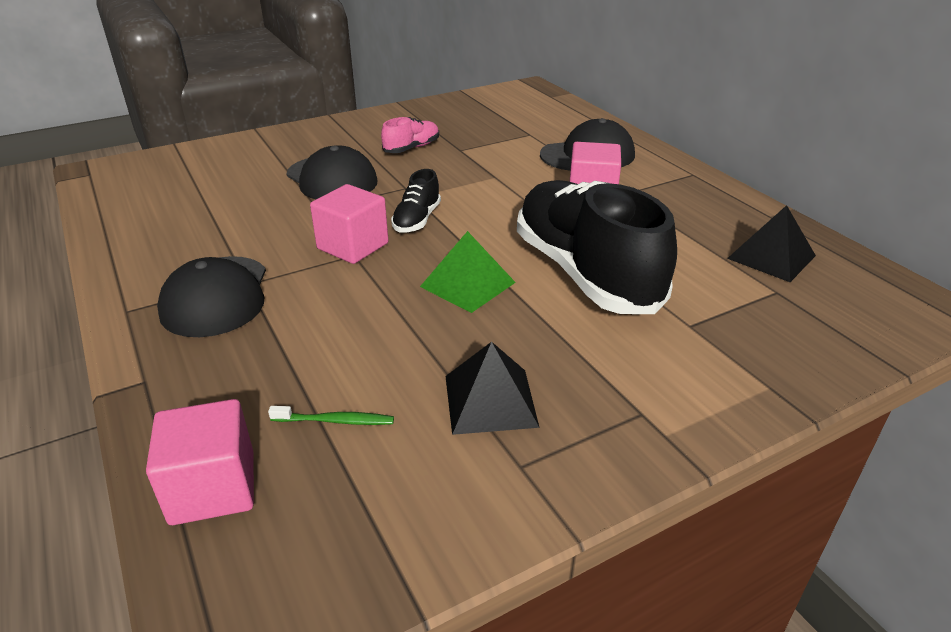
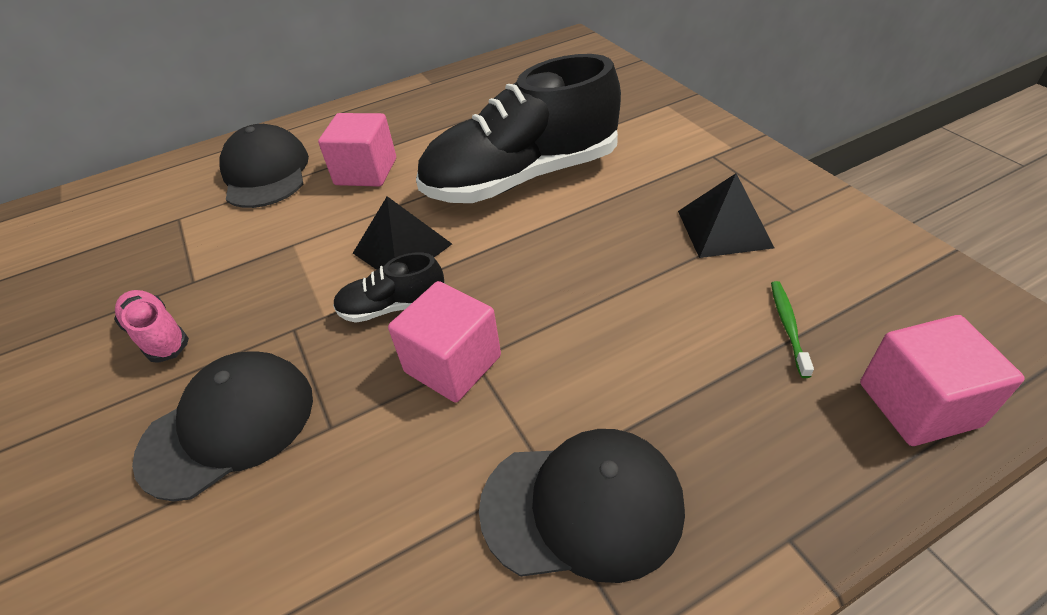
camera: 85 degrees left, 10 degrees up
black shoe [391,169,441,232] -> black shoe turned 150 degrees clockwise [333,252,445,323]
green pyramid [420,231,516,313] -> none
black pyramid [727,205,816,282] -> black pyramid moved to [353,196,452,270]

